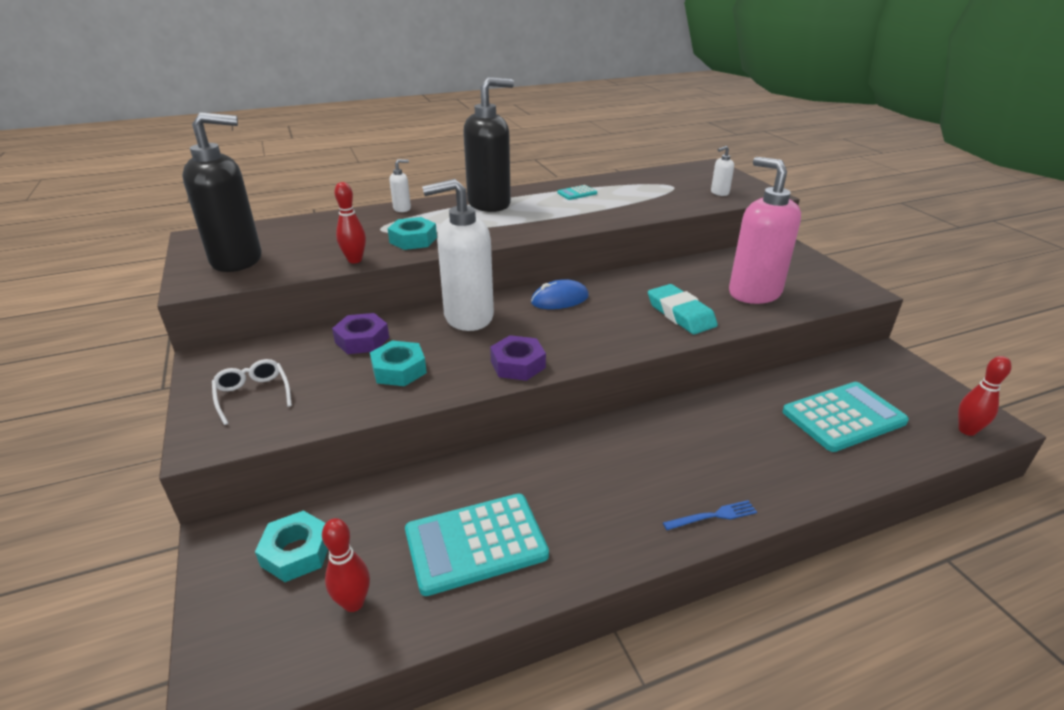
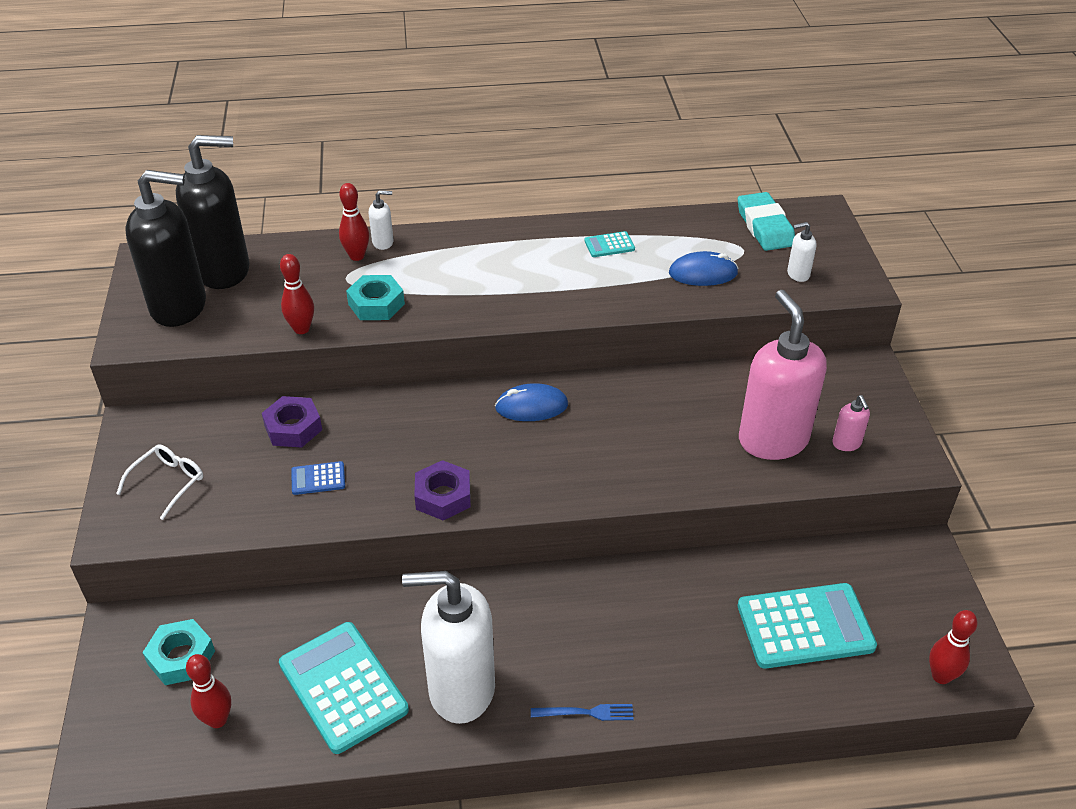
camera: 15 degrees right, 10 degrees up
white glasses [212,359,292,425] -> white glasses turned 45 degrees clockwise [116,444,203,520]
turquoise nut [370,341,427,386] -> blue calculator [291,461,345,495]
turquoise calculator [405,493,549,596] -> turquoise calculator turned 60 degrees clockwise [279,622,409,754]
white soap dispenser [422,179,494,331] -> white soap dispenser moved to [402,571,495,724]
black soap dispenser [463,77,514,212] -> black soap dispenser moved to [176,135,250,289]
turquoise eraser [648,284,718,334] -> turquoise eraser moved to [738,192,795,251]
none -> red bowling pin [339,183,369,261]
none -> blue mouse [669,251,739,286]
none -> pink soap dispenser [832,395,870,451]

